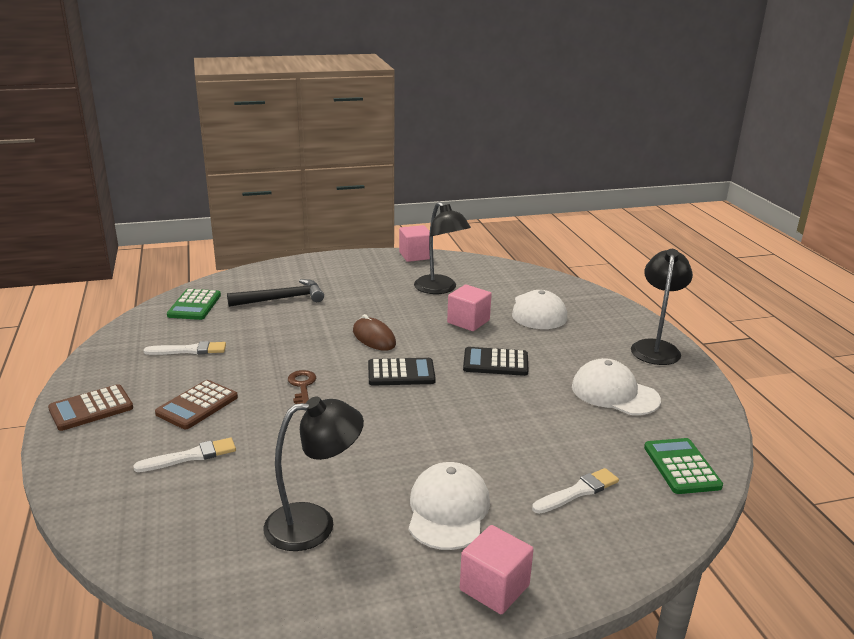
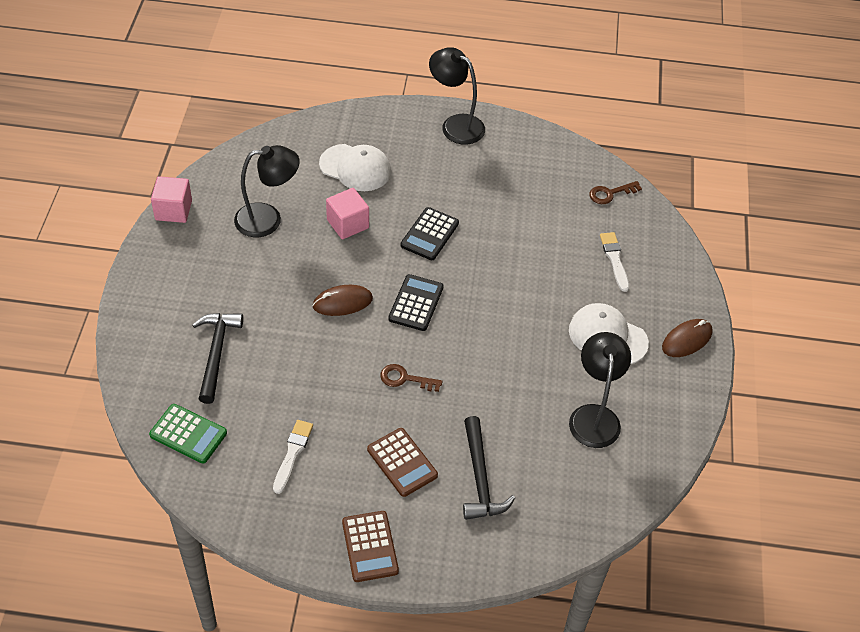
camera: 70 degrees left, 25 degrees up
white brush [133,438,236,472] -> black hammer [463,416,515,520]
pink cube [460,525,534,614] -> brown mouse [662,319,713,357]
white cap [572,358,661,415] -> none
green calculator [644,438,723,494] -> brown key [589,181,642,204]

